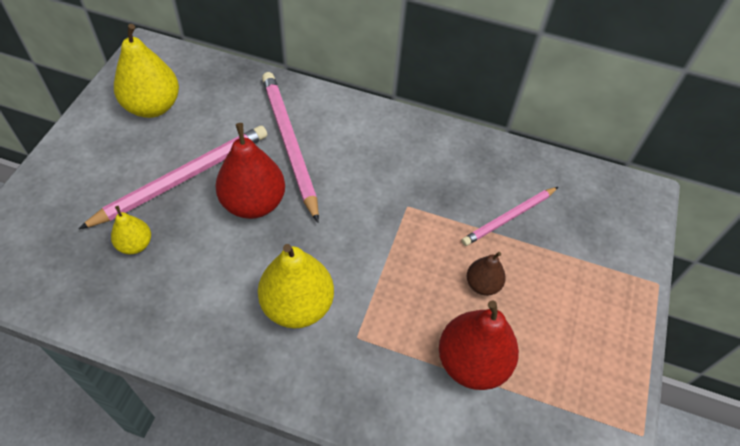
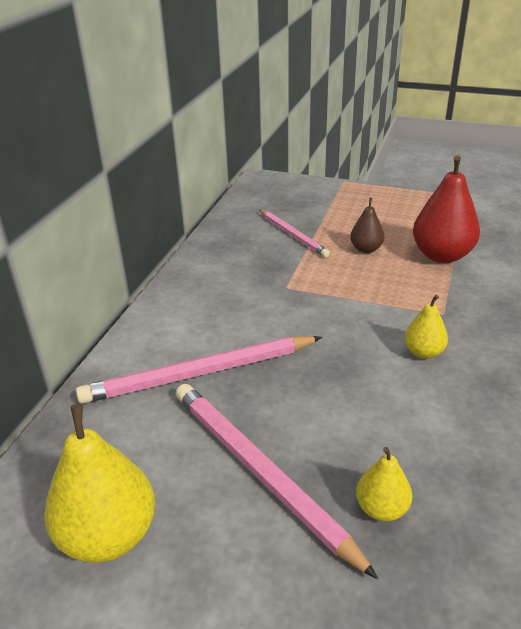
camera: 85 degrees left, 20 degrees down
red pear [215,123,285,219] -> none
yellow pear [258,244,334,329] -> yellow pear [404,295,448,359], size x0.54

